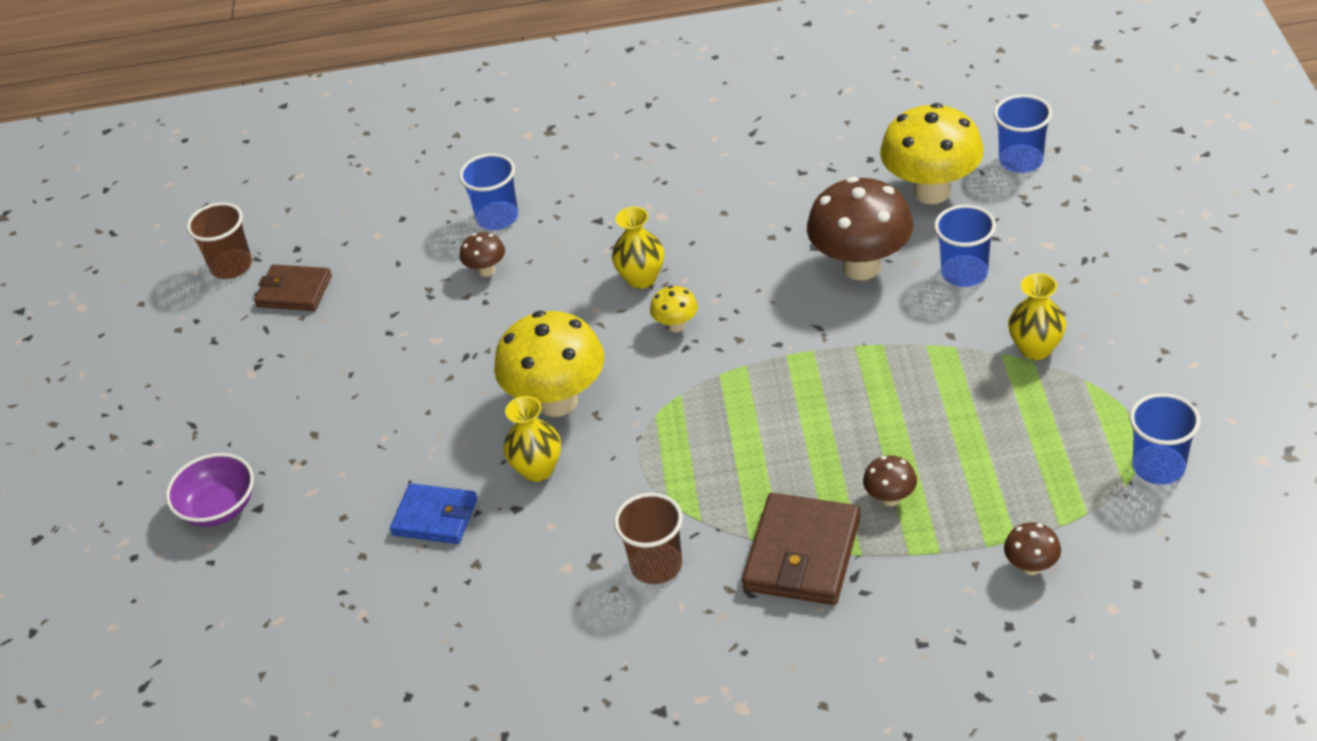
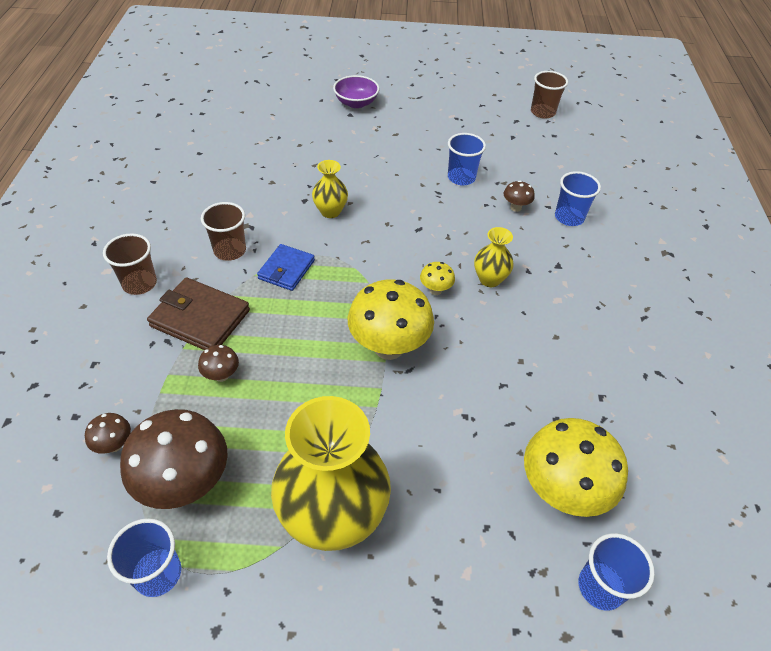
camera: 90 degrees right, 5 degrees up
brown wallet [254,264,332,311] -> none
blue wallet [390,483,477,544] -> blue wallet moved to [257,244,315,291]
yellow mushroom [494,311,604,417] -> yellow mushroom moved to [348,280,434,360]
brown mushroom [807,177,913,280] -> brown mushroom moved to [120,409,228,509]
blue cup [934,205,996,287] -> blue cup moved to [448,133,486,185]
yellow vase [1008,273,1066,360] -> yellow vase [271,396,391,551], size x2.14
none -> brown cup [103,234,157,295]

